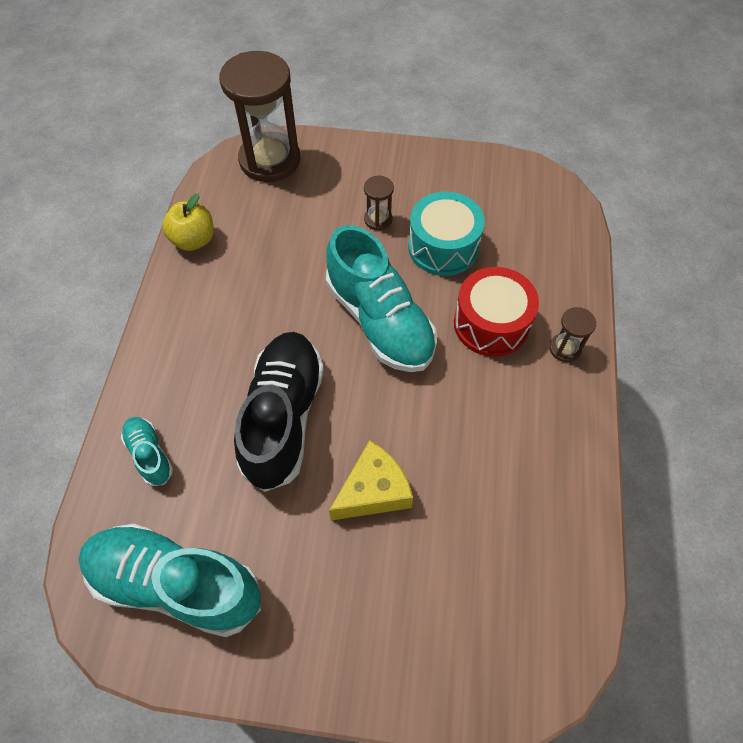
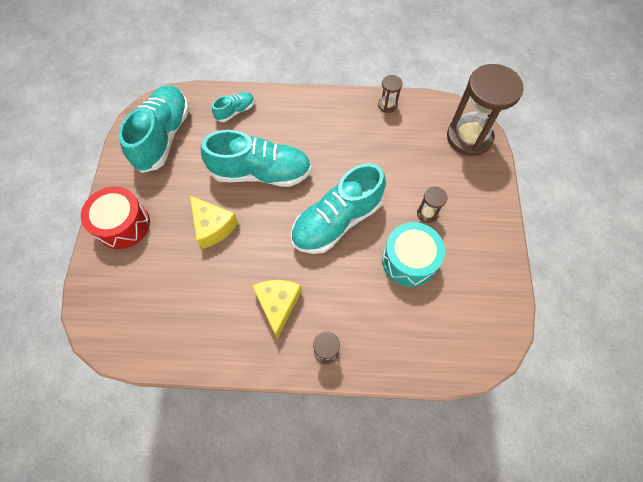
camera: 85 degrees right, 5 degrees up
yellow apple [162,194,214,251] -> brown hourglass [378,75,403,113]
black shoe [234,332,324,492] -> turquoise shoe [201,130,311,187]
red drum [454,267,539,357] -> red drum moved to [81,186,150,250]
none -> yellow cheese [252,280,302,339]

